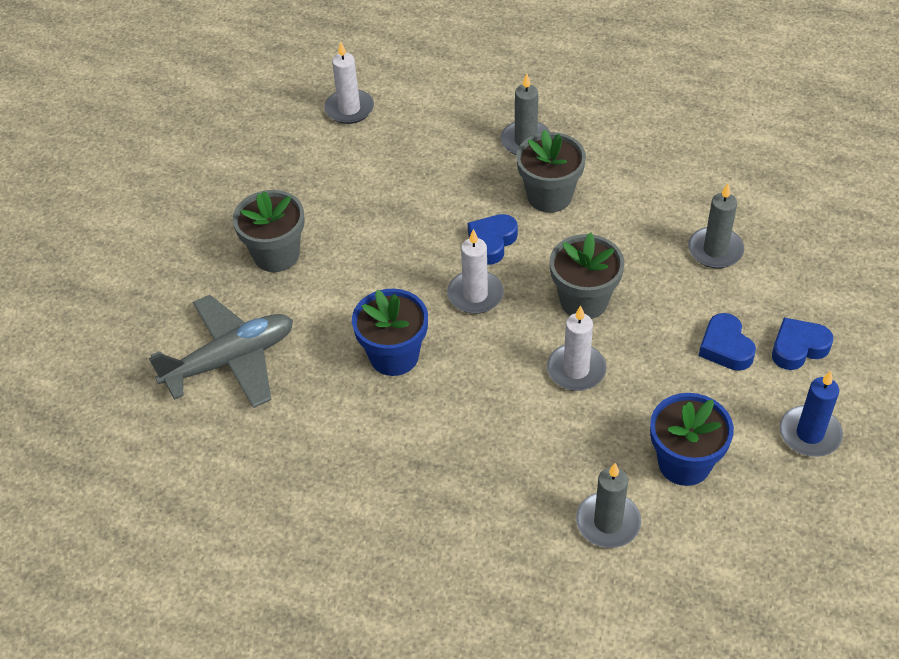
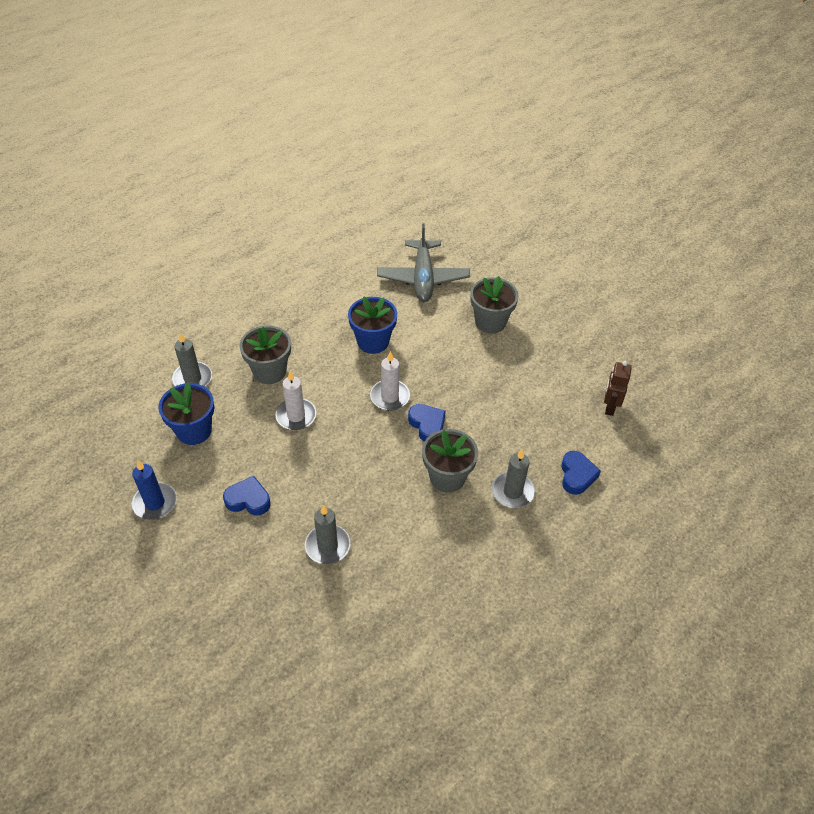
camera: 115 degrees right, 0 degrees up
white candle [324,42,374,124] -> brown robot [604,361,632,416]
grey flower pot [549,232,624,319] -> grey flower pot moved to [240,325,291,384]
blue heart [772,318,833,370] -> blue heart moved to [561,451,601,495]

